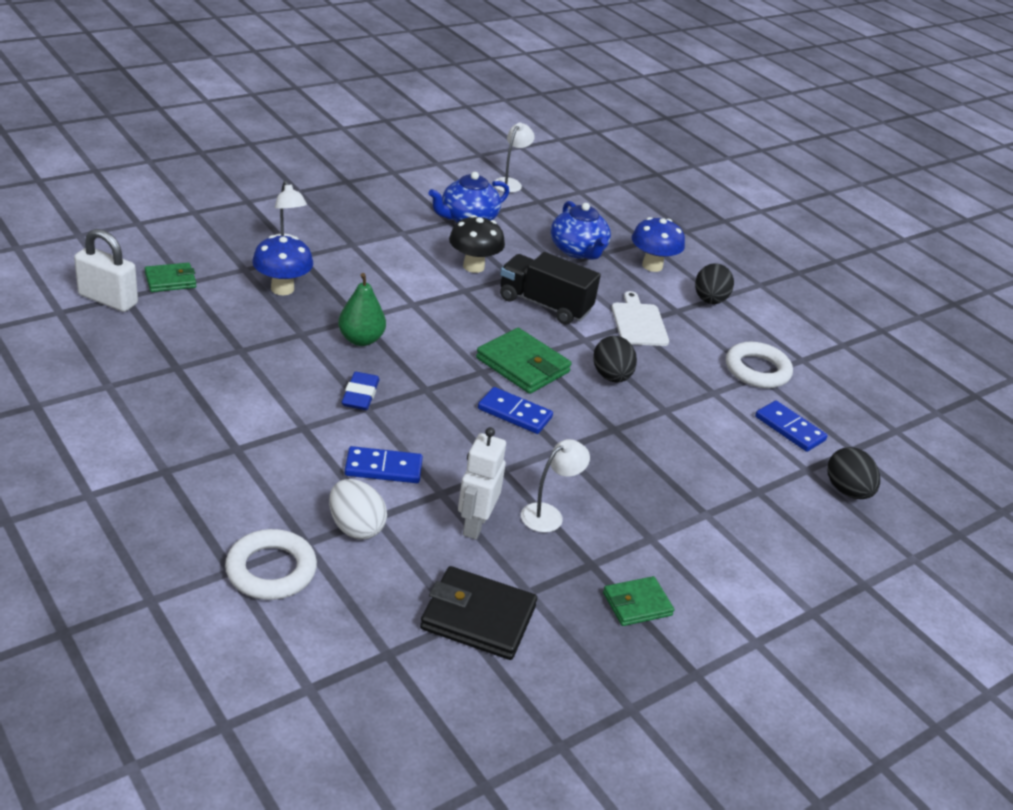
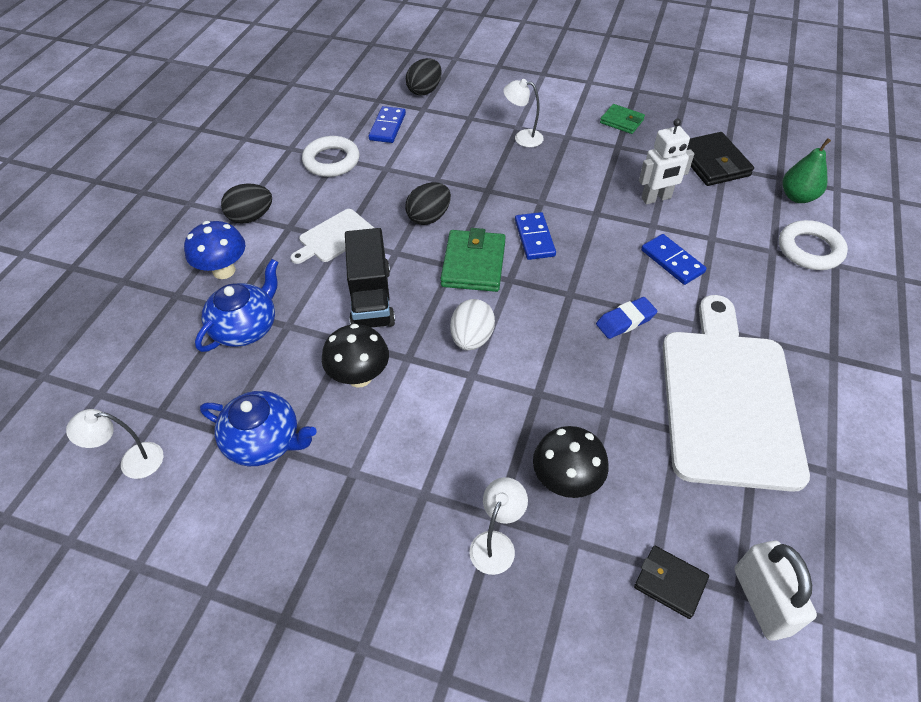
camera: 120 degrees left, 15 degrees up
green wallet [145,263,196,292] -> black wallet [634,546,709,619]
blue mushroom [252,235,313,295] -> black mushroom [533,426,609,498]
white egg [329,479,387,540] -> white egg moved to [450,299,495,350]
green pear [338,273,386,346] -> green pear moved to [783,138,831,203]
white lamp [521,439,590,532] -> white lamp moved to [503,79,544,147]
none -> white cutting board [663,295,810,492]

